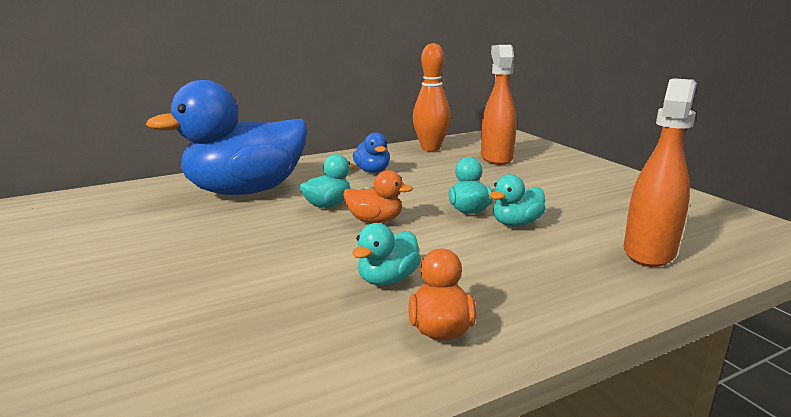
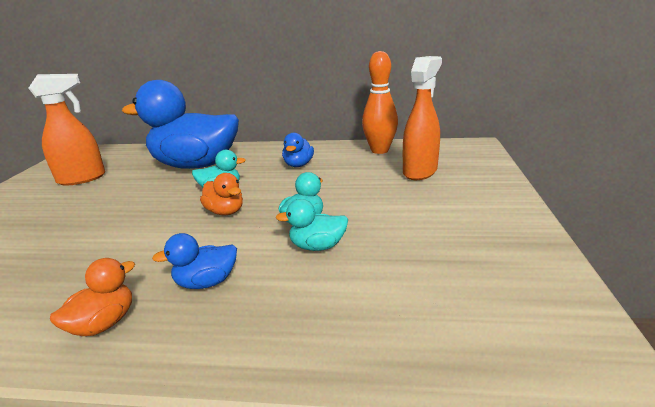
camera: 35 degrees right, 5 degrees up
turquoise duck [352,223,421,286] -> none
orange spray bottle [624,78,697,267] -> orange spray bottle moved to [28,74,105,186]
none -> blue duck [152,233,237,289]

